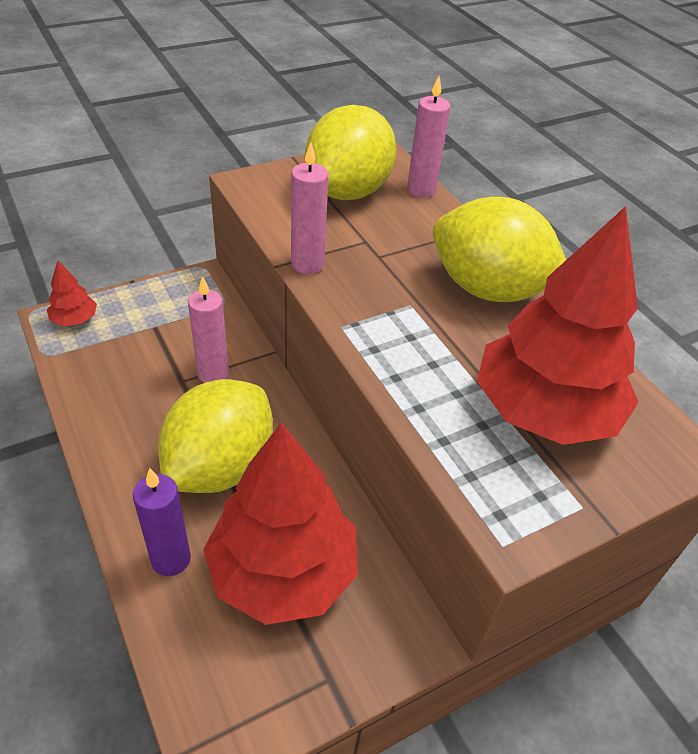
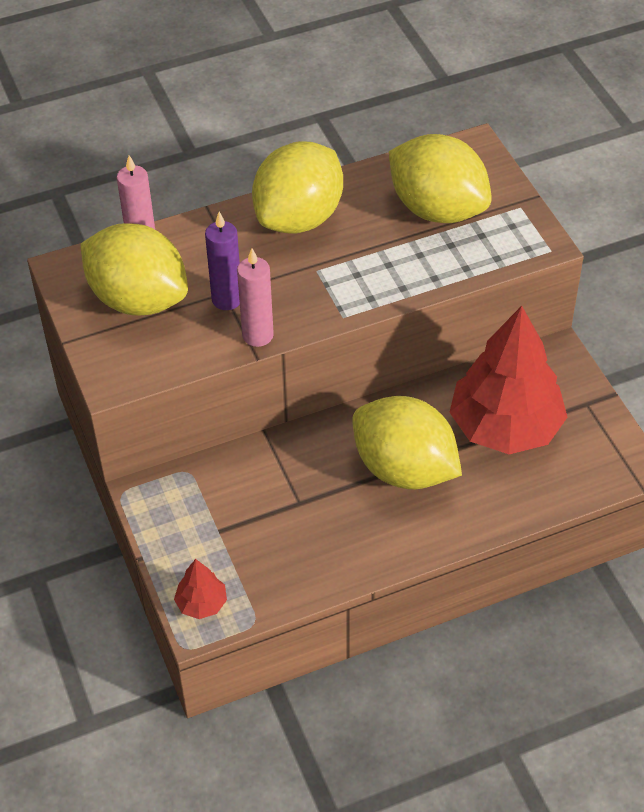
camera: 80 degrees left, 5 degrees up
purple candle [133,468,191,576] -> purple candle moved to [205,212,240,310]
pink candle [188,276,229,383] -> none
red tree [477,206,639,445] -> yellow lemon [389,134,492,223]

